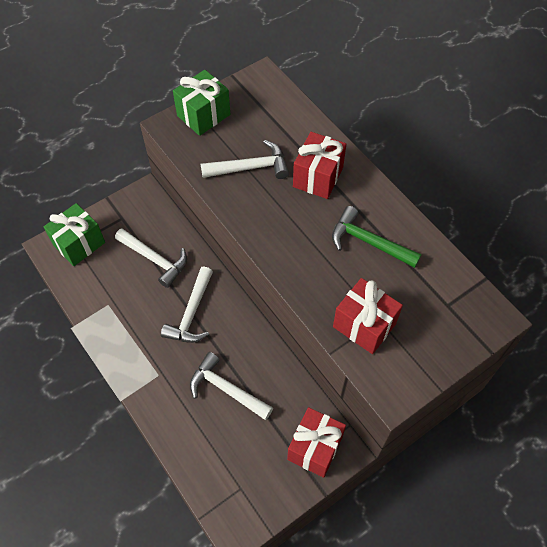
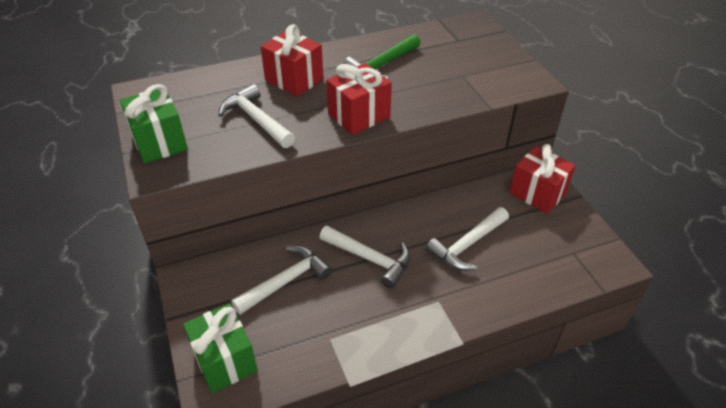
camera: 75 degrees left, 15 degrees down
white hammer [201,140,289,179] -> white hammer turned 45 degrees counterclockwise [218,84,295,148]
red gift [333,278,403,354] -> red gift moved to [326,63,392,135]

